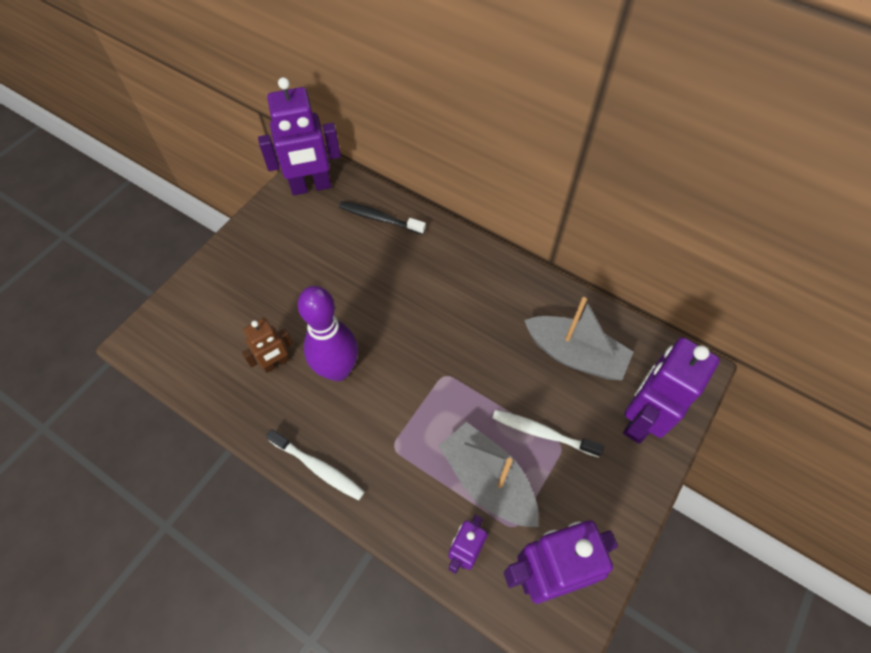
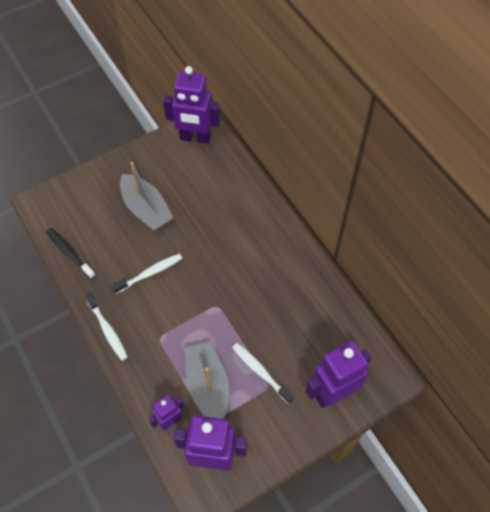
camera: 25 degrees right, 0 degrees up
brown robot [242,318,293,373] -> none
purple bowling pin [298,286,358,381] -> white toothbrush [112,253,182,294]
black toothbrush [339,201,426,235] -> black toothbrush moved to [46,228,96,279]
grey boat [524,297,633,380] -> grey boat moved to [120,162,174,231]

